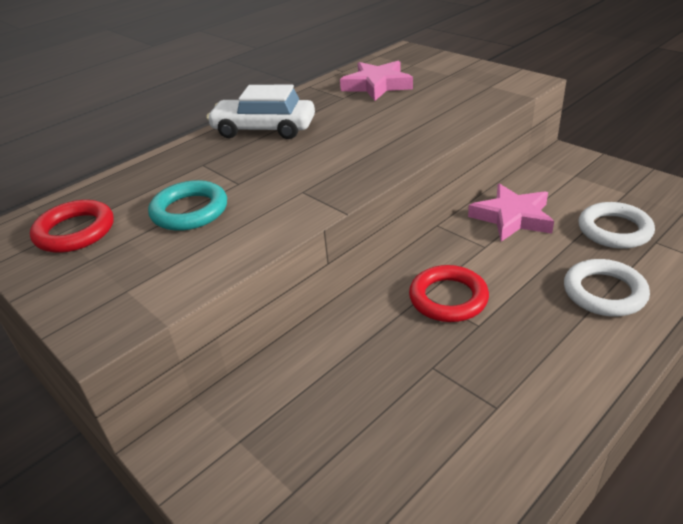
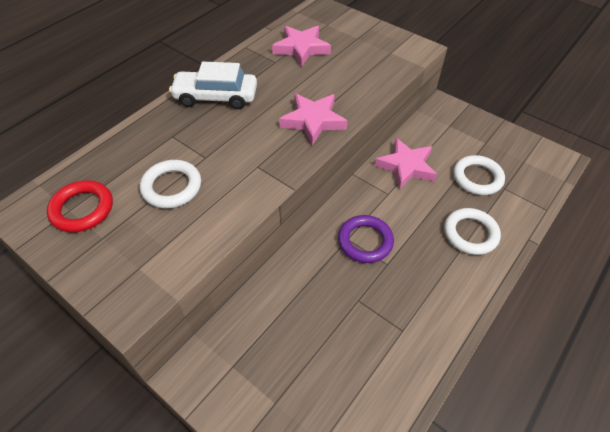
camera: 10 degrees left, 15 degrees up
turquoise ring [148,180,227,231] -> white ring [140,160,201,208]
red ring [409,265,489,322] -> purple ring [338,215,394,263]
none -> pink star [279,93,347,146]

